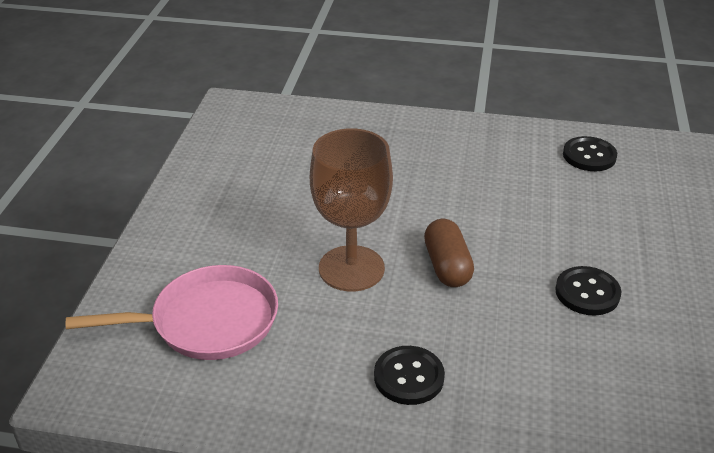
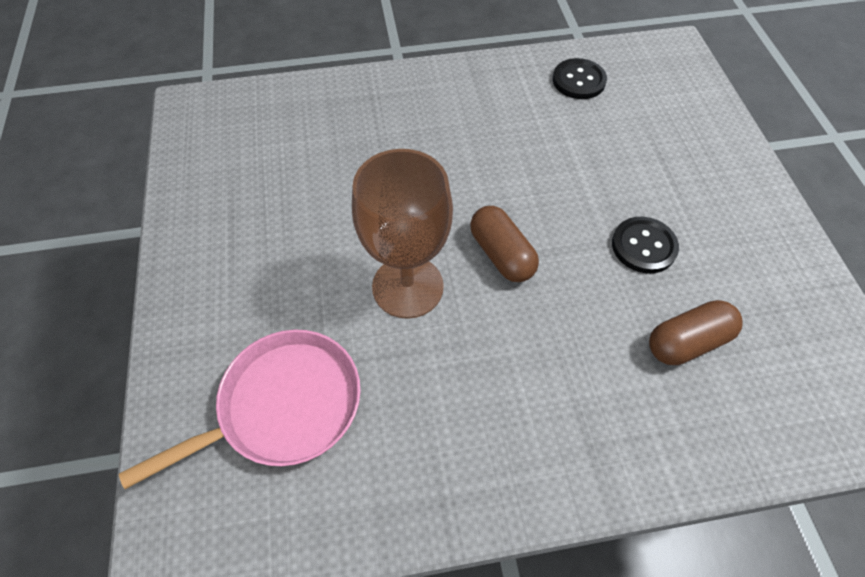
camera: 20 degrees left, 20 degrees up
black button [374,346,445,405] -> none
none -> brown capsule [649,300,743,365]

